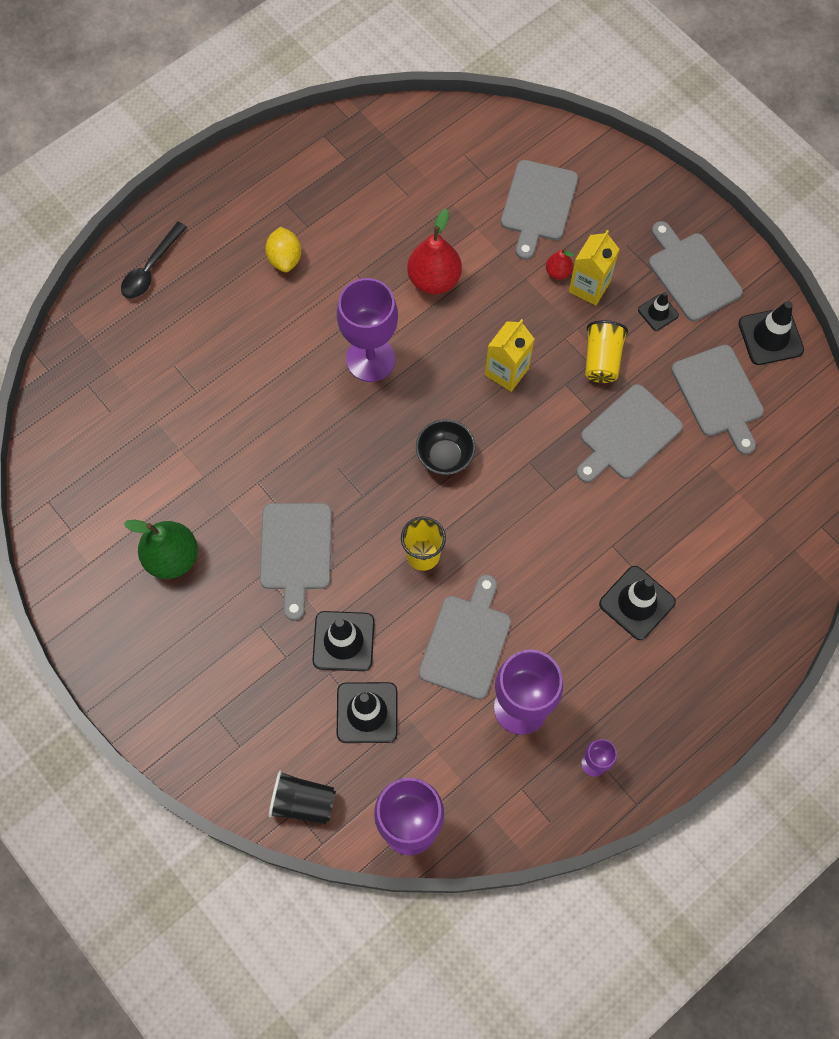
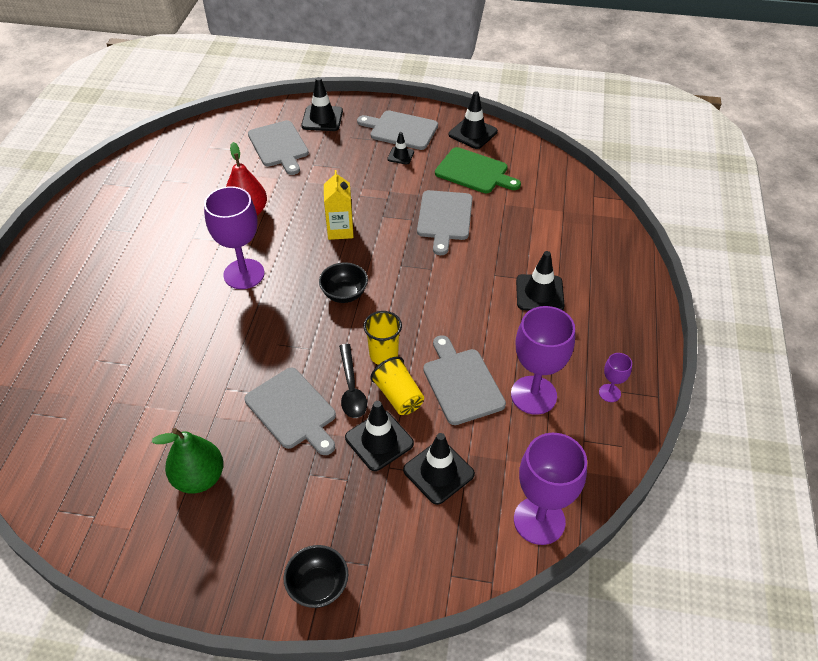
camera: 40 degrees left, 20 degrees down
black spoon [121,222,187,299] -> black spoon moved to [339,344,367,418]
yellow lemon [265,227,301,272] -> none
black cup [269,770,336,824] -> none
red pear [546,249,574,280] -> none
yellow carton [569,230,619,306] -> none
yellow cup [585,320,628,383] -> yellow cup moved to [370,357,424,415]
grey cutting board [671,345,764,455] -> green cutting board [435,147,521,193]
none -> black bowl [284,545,348,608]
none -> black traffic cone [301,77,343,131]

